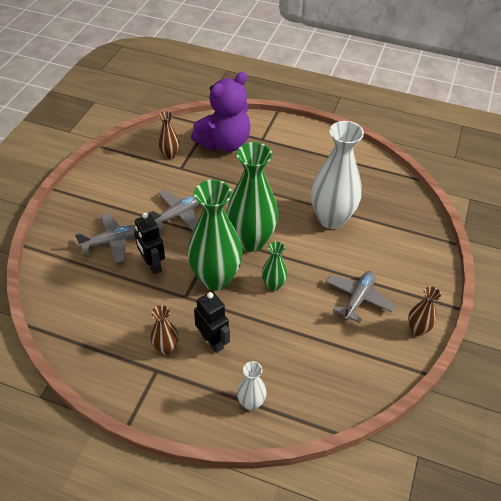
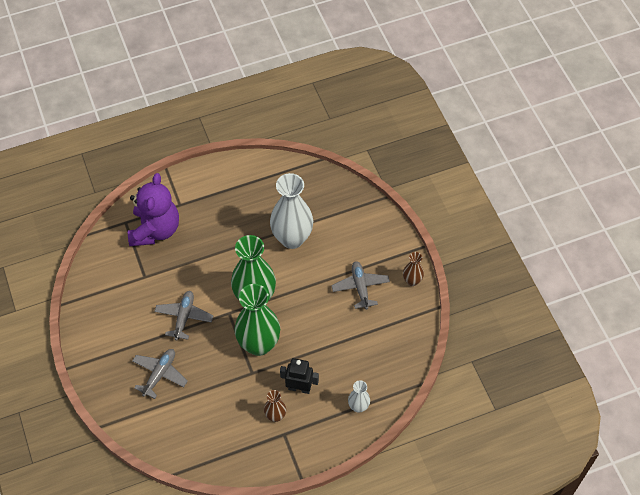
camera: 40 degrees left, 10 degrees up
black robot [134,213,165,274] -> none
brown vase [158,111,179,159] -> none
green vase [262,241,288,291] -> none

